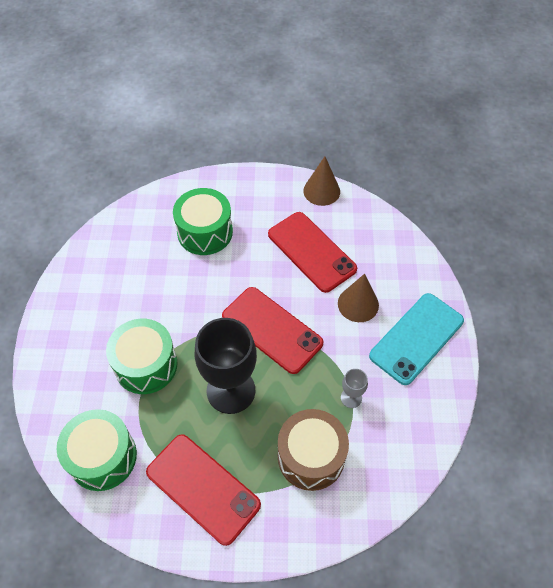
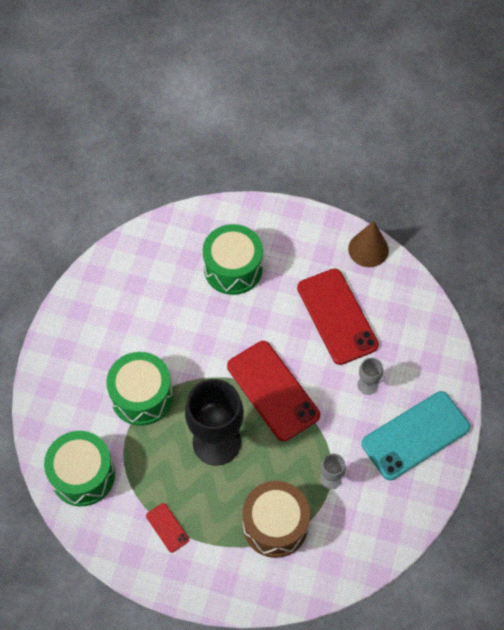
camera: 15 degrees right, 5 degrees up
red phone [146,434,261,546] -> red phone [146,503,189,553], size x0.44
brown cone [338,274,379,322] -> grey goblet [357,358,383,395]

